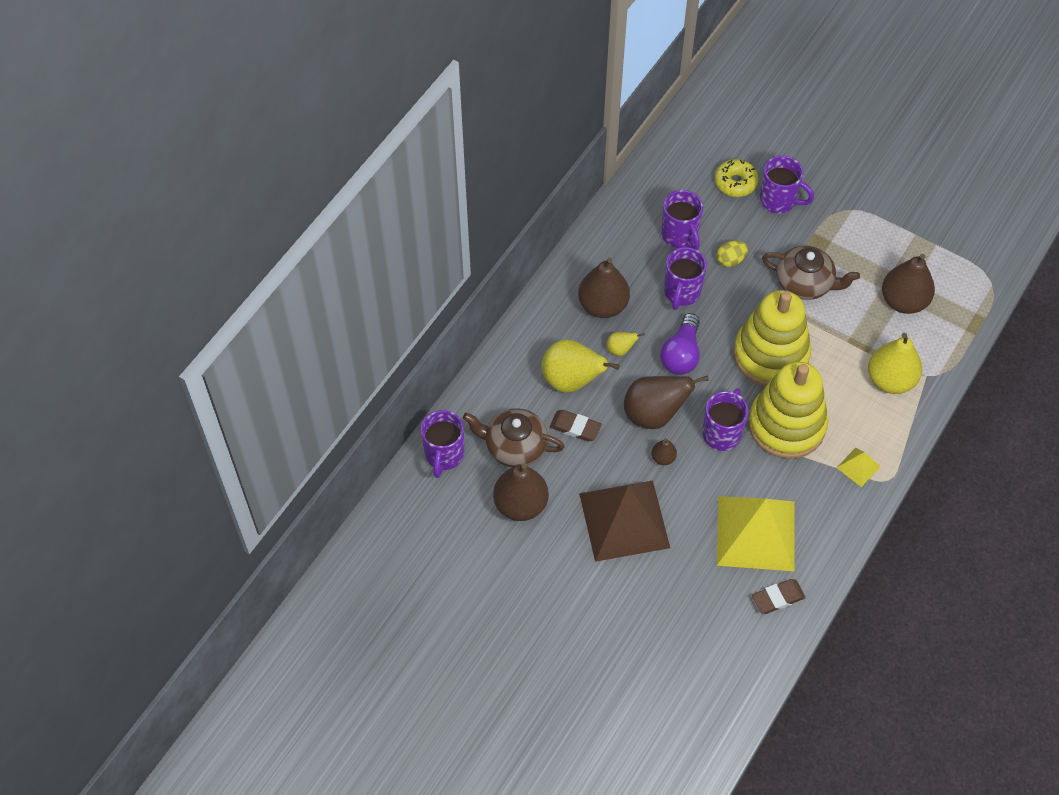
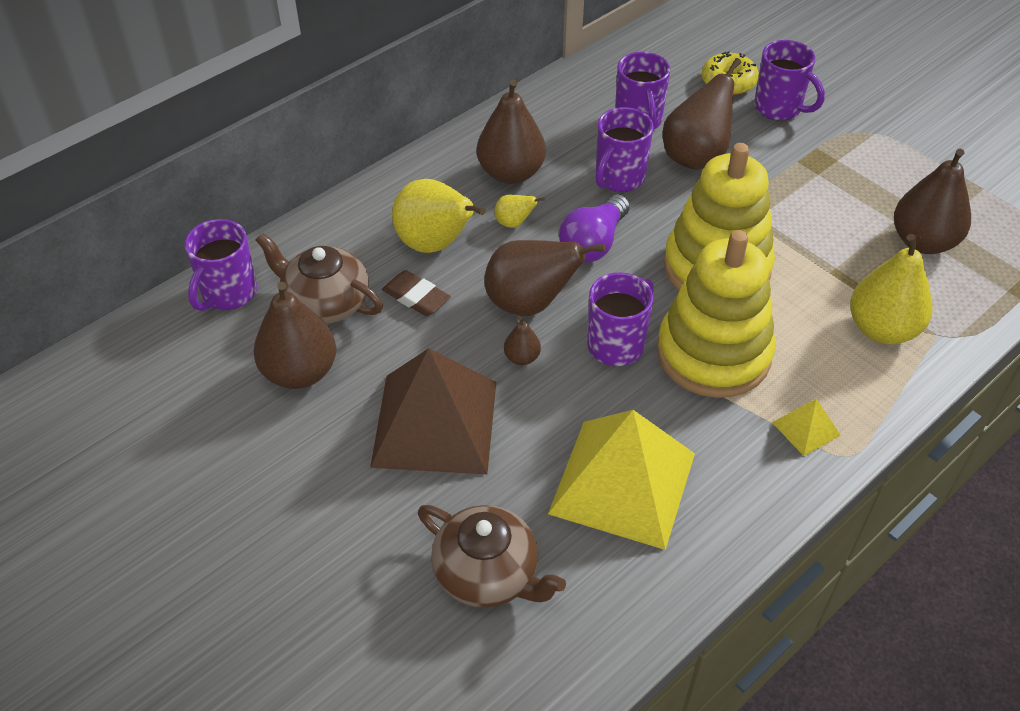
camera: 15 degrees right, 10 degrees down
yellow egg [716,241,748,267] -> brown pear [663,58,741,170]
brown eraser [752,579,806,614] -> none
brown teapot [762,246,860,300] -> brown teapot moved to [418,505,566,608]

